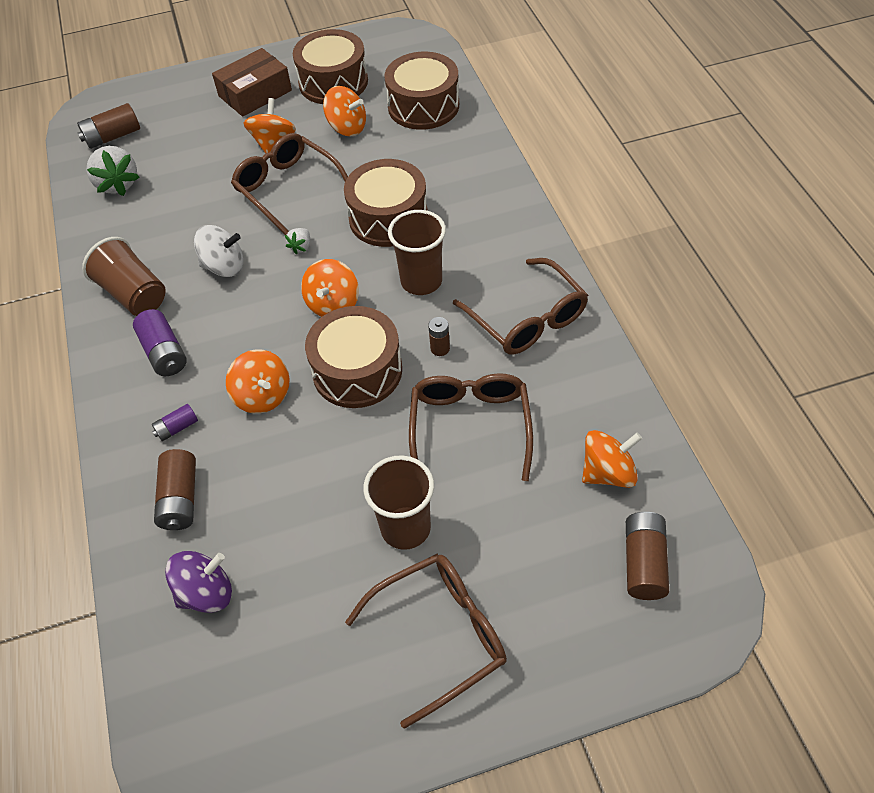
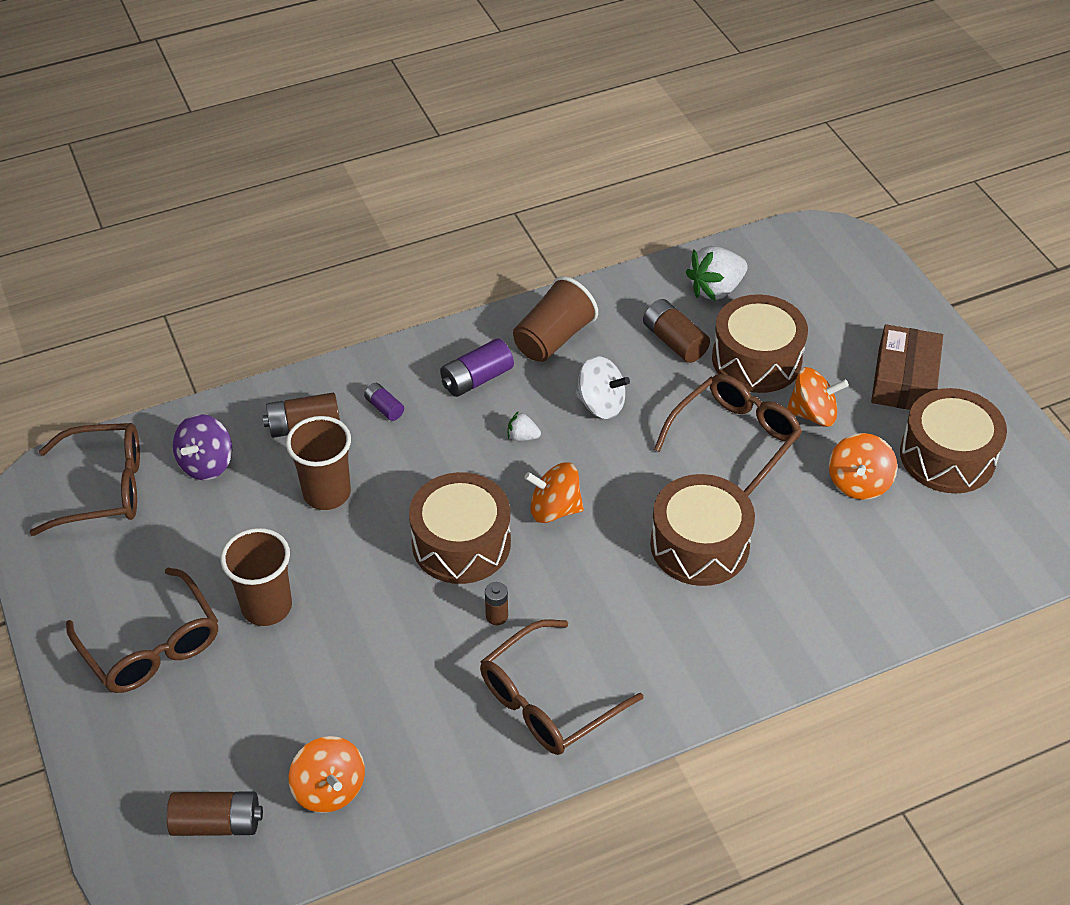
camera: 80 degrees right, 5 degrees down
brown battery [77,103,140,149] -> brown battery moved to [643,299,710,363]
purple spinning top [165,551,232,613] -> purple spinning top turned 60 degrees clockwise [173,414,232,480]
white spinning top [194,225,243,277] -> white spinning top turned 60 degrees counterclockwise [576,356,630,419]
brown box [212,48,292,117] -> brown box turned 60 degrees clockwise [871,324,943,410]
orange spinning top [226,349,289,414] -> none
white strawberry [285,228,310,254] -> white strawberry moved to [508,411,541,441]
brown drum [384,52,459,130] -> brown drum moved to [712,294,808,393]
brown cup [388,210,446,295] -> brown cup moved to [286,416,351,510]
brown glasses [409,373,533,481] -> brown glasses moved to [30,423,140,536]

